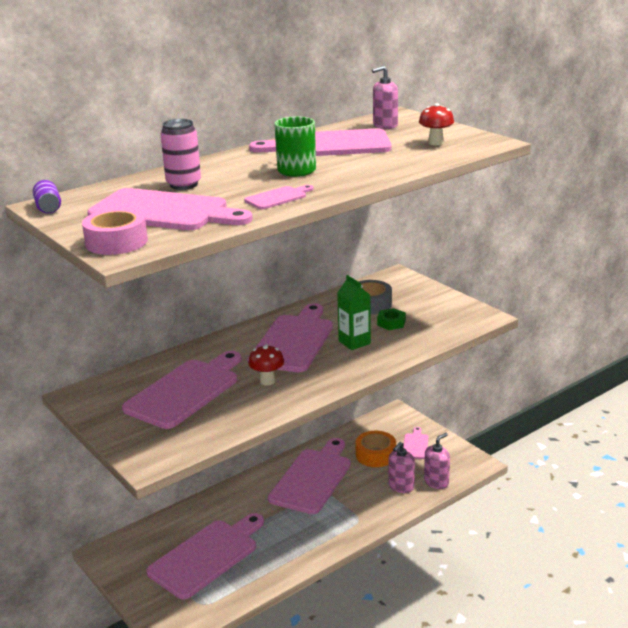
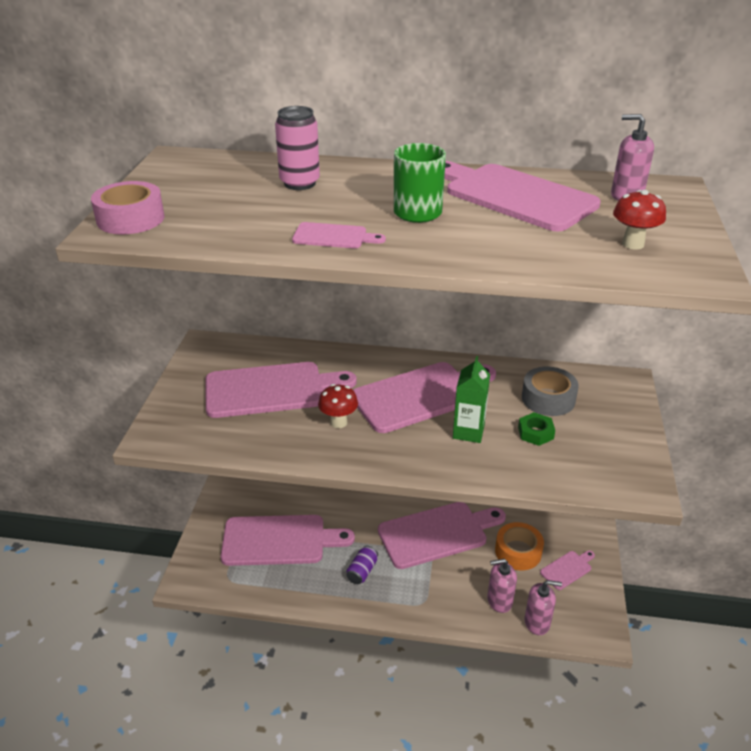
camera: 45 degrees right, 10 degrees up
purple can [33,180,61,214] -> purple can moved to [347,546,378,584]
pink cutting board [87,188,253,230] -> none

